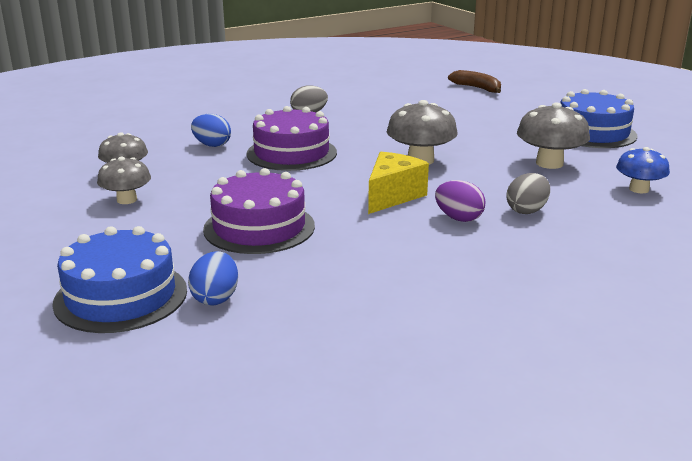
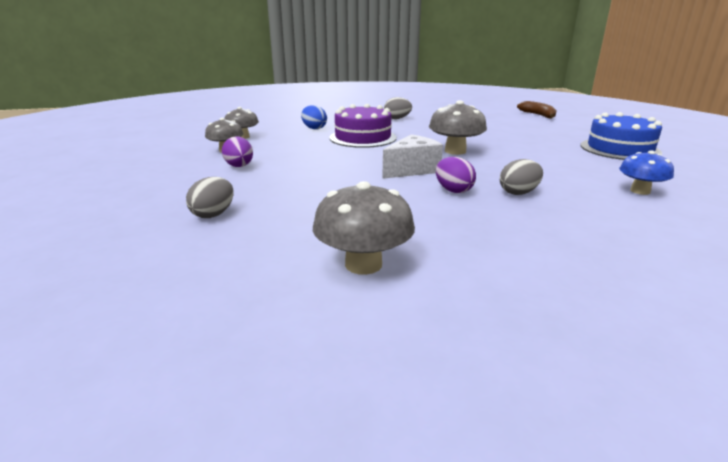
camera: 20 degrees right, 0 degrees up
blue cake [52,226,187,333] -> none
blue egg [188,251,238,306] -> grey egg [186,177,234,218]
purple cake [203,168,315,254] -> none
yellow cheese [368,152,429,214] -> white cheese [382,134,443,179]
grey mushroom [517,103,590,169] -> grey mushroom moved to [313,181,415,275]
none -> purple egg [222,136,253,167]

